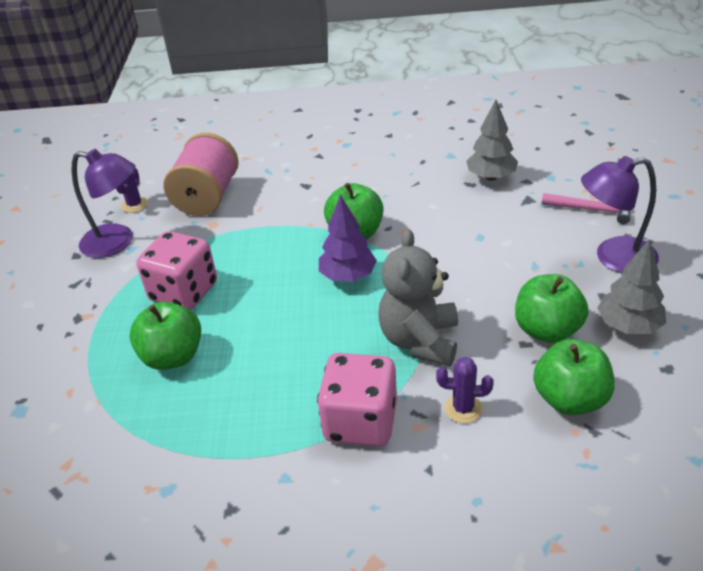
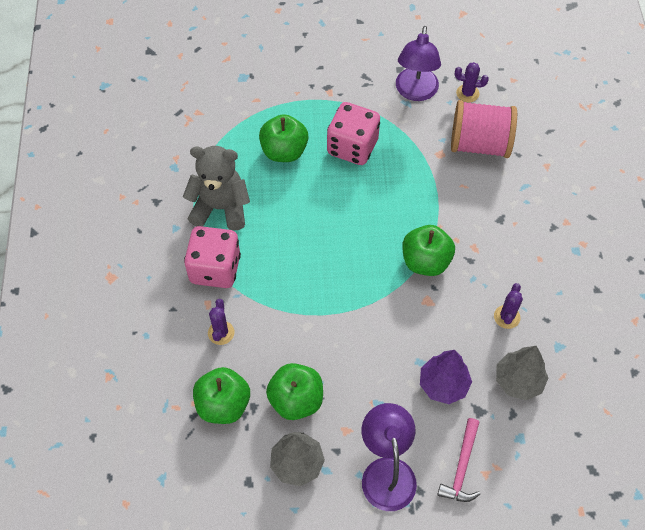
camera: 85 degrees right, 20 degrees up
purple tree [319,195,377,282] -> purple tree moved to [420,350,472,404]
grey teddy bear [378,229,458,366] -> grey teddy bear moved to [183,146,250,231]
none -> purple cactus [494,283,523,329]

